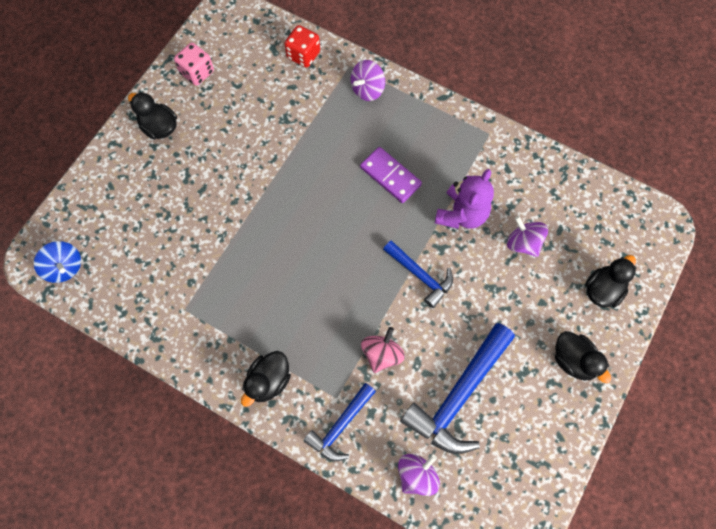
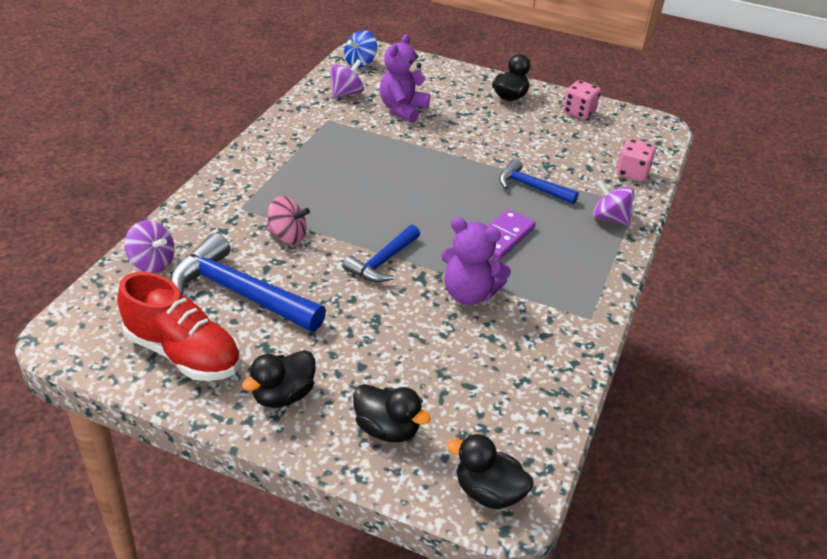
camera: 80 degrees right, 30 degrees down
black duck [241,351,291,407] -> black duck moved to [447,434,534,509]
red dice [284,25,320,68] -> pink dice [616,139,656,182]
blue hammer [303,383,376,461] -> blue hammer moved to [499,159,579,204]
purple spinning top [507,216,548,257] -> purple spinning top moved to [330,59,364,98]
none -> red shoe [117,272,240,381]
none -> purple teddy bear [380,34,430,123]

